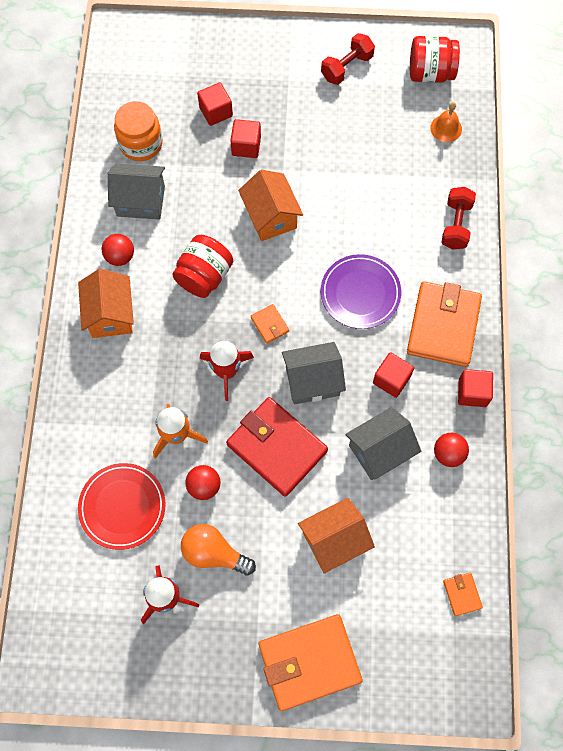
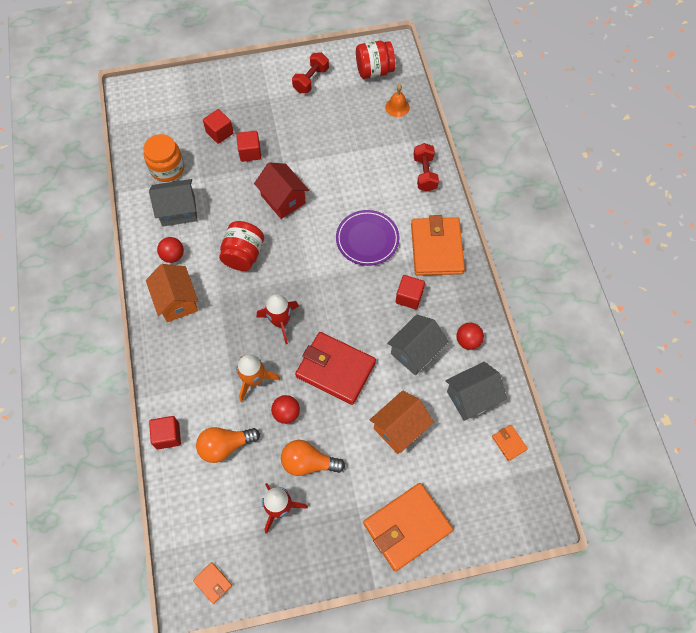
camera: 15 degrees left, 5 degrees down
red plate [78,463,166,550] -> orange light bulb [196,427,260,463]
orange house [238,169,303,241] -> red house [254,162,309,219]
orange wallet [251,304,289,344] -> orange wallet moved to [193,562,232,604]
grey house [282,342,346,404] -> grey house moved to [446,362,507,421]
red cube [458,369,493,407] -> red cube moved to [149,416,181,449]

